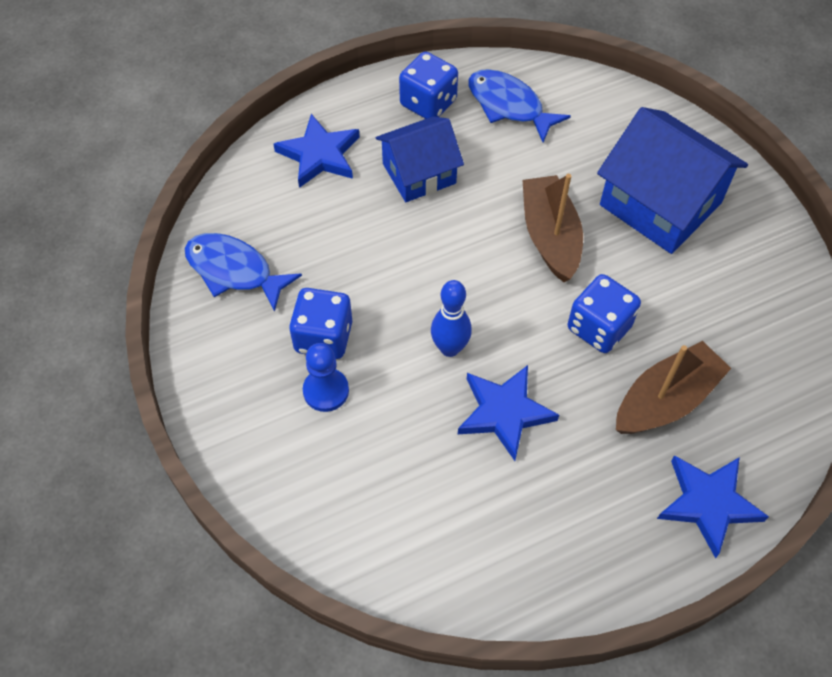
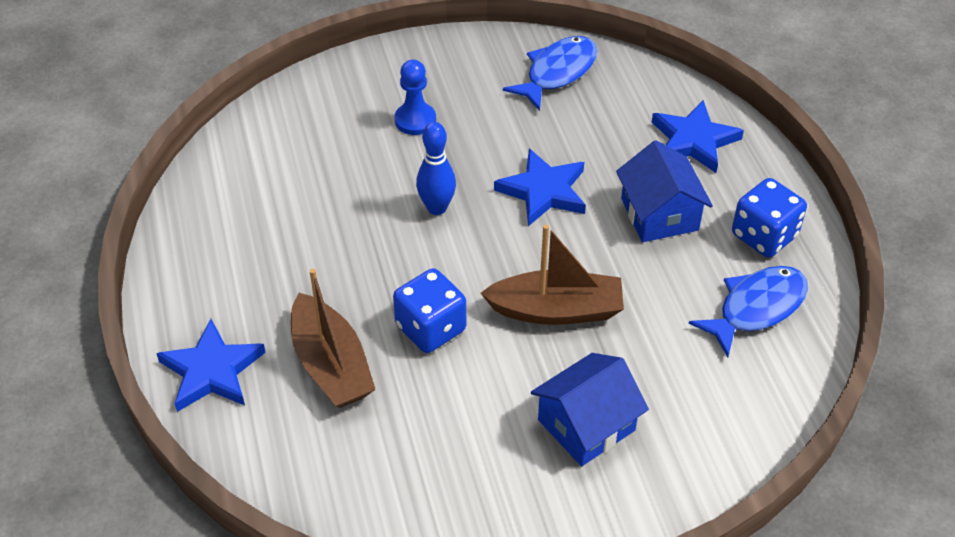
camera: 100 degrees right, 10 degrees down
blue dice [289,288,352,359] -> none
blue star [458,365,559,461] -> blue star moved to [494,149,586,226]
blue house [597,107,748,254] -> blue house [531,353,649,466], size x0.65

